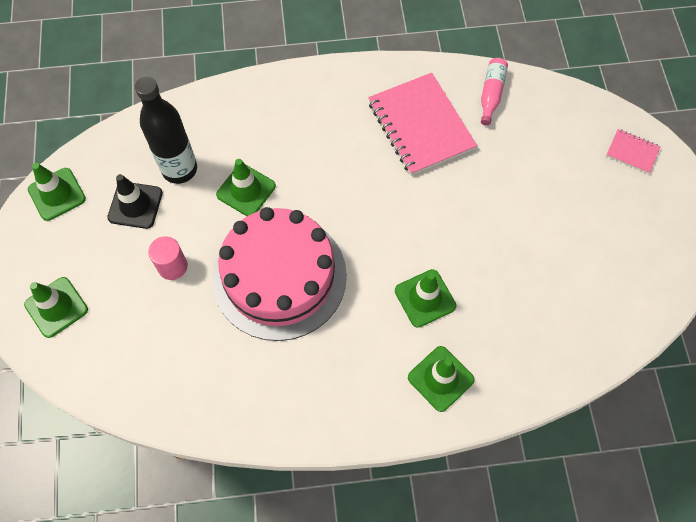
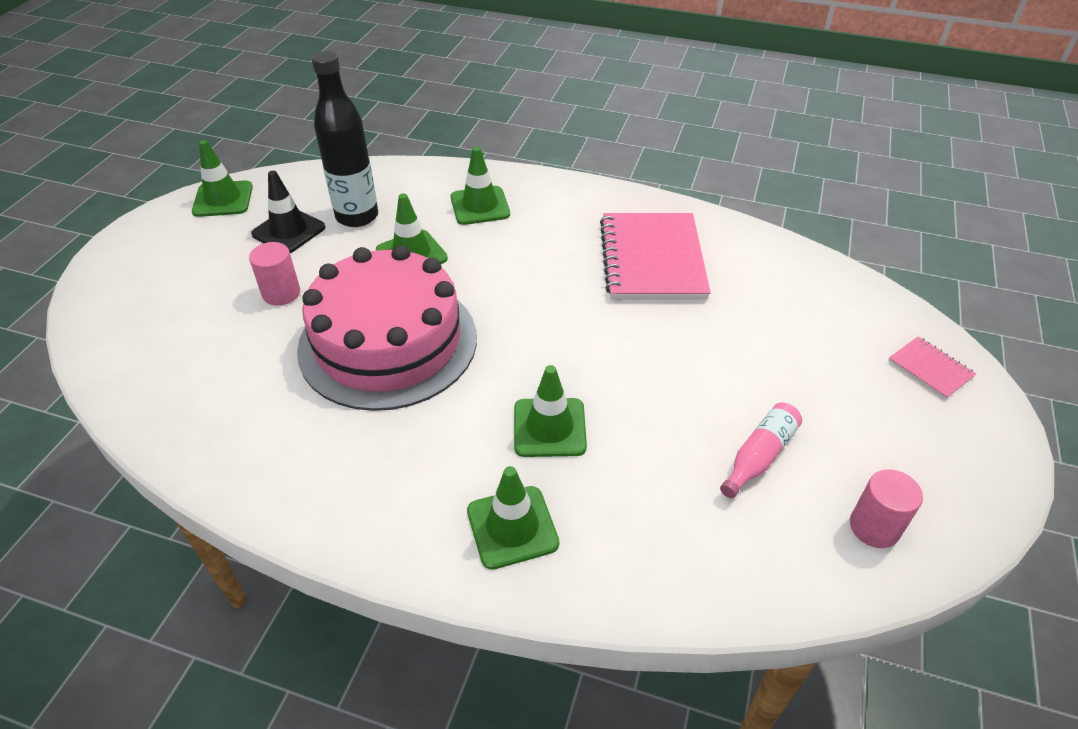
camera: 25 degrees right, 20 degrees down
green traffic cone [24,277,88,338] -> green traffic cone moved to [451,146,510,225]
pink bottle [481,58,508,126] -> pink bottle moved to [720,403,802,498]
none -> pink cylinder [850,469,923,548]

